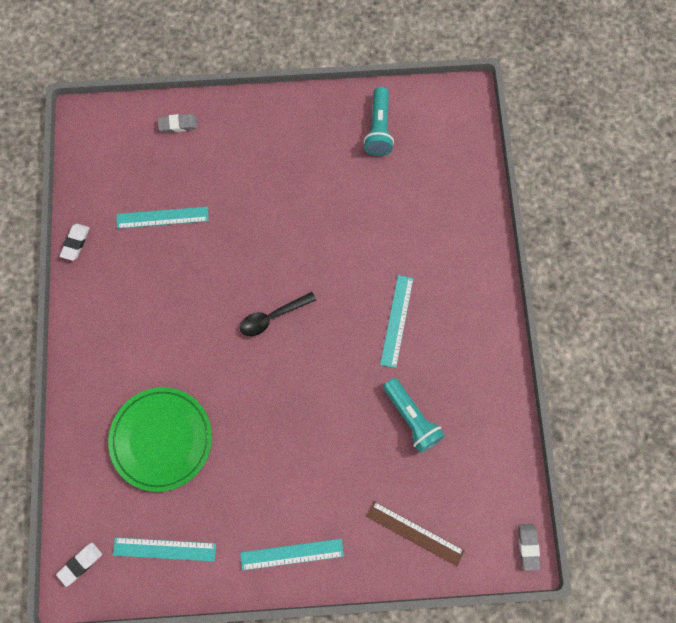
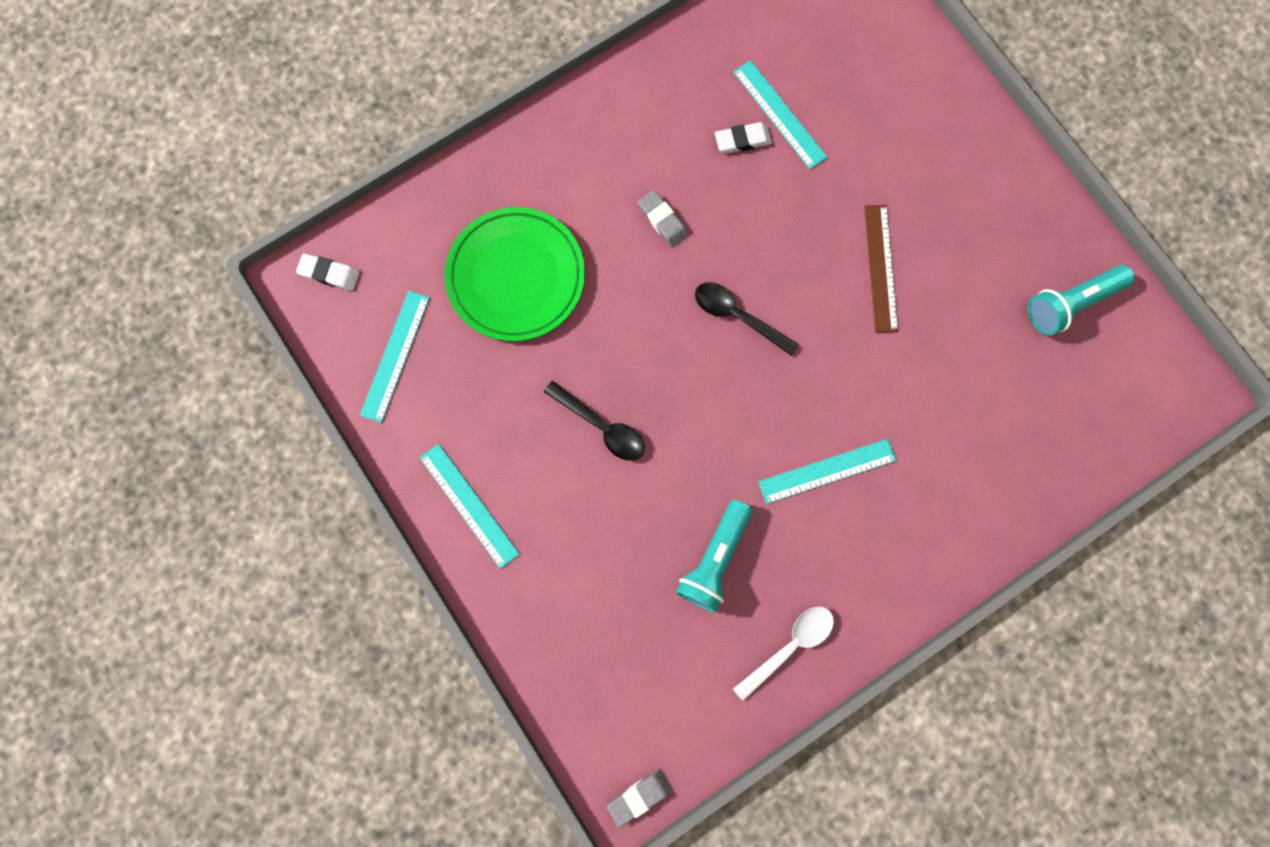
camera: 60 degrees right, 5 degrees up
white eraser [60,224,90,261] -> white eraser moved to [715,122,772,154]
turquoise ruler [113,537,216,561] -> turquoise ruler turned 45 degrees clockwise [360,291,430,423]
grey eraser [157,114,198,133] -> grey eraser moved to [638,190,688,247]
brown ruler [366,501,465,566] -> brown ruler moved to [864,205,898,333]
none -> black spoon [544,381,645,461]
none -> white spoon [733,607,834,701]

